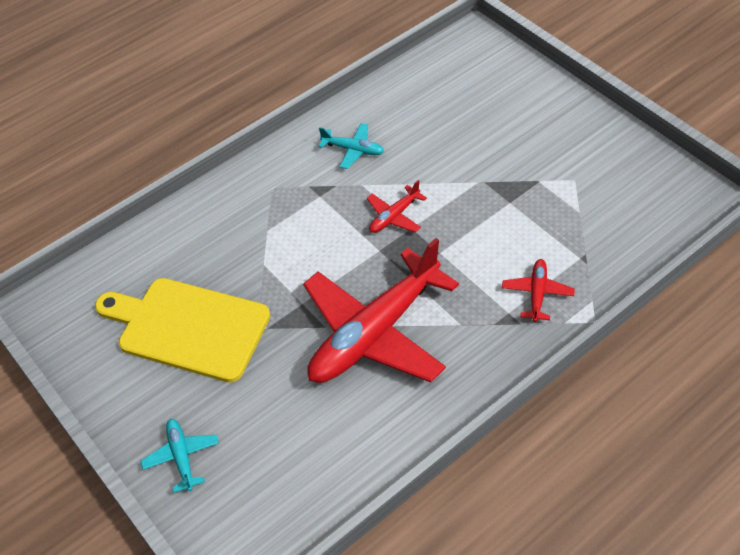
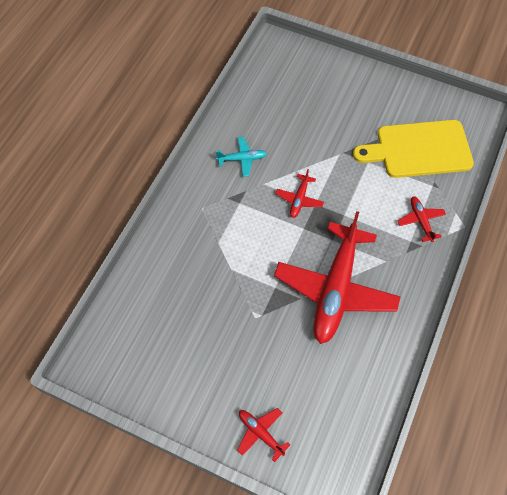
camera: 30 degrees left, 10 degrees up
yellow cutting board [95,278,270,383] -> yellow cutting board moved to [353,120,474,178]
turquoise plane [141,419,219,493] -> red plane [237,408,291,462]

